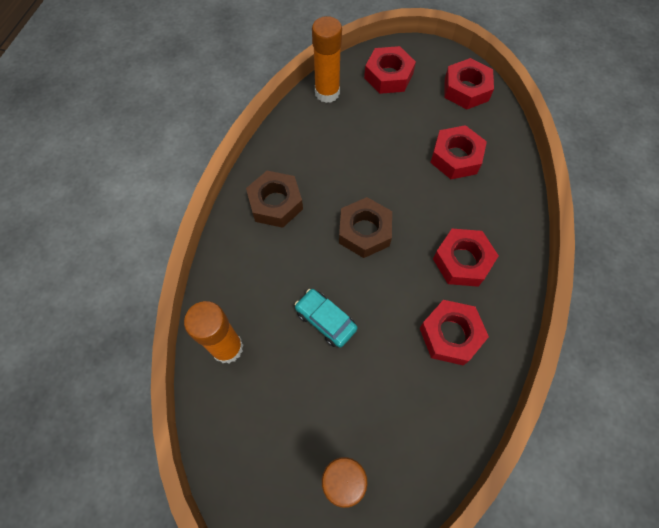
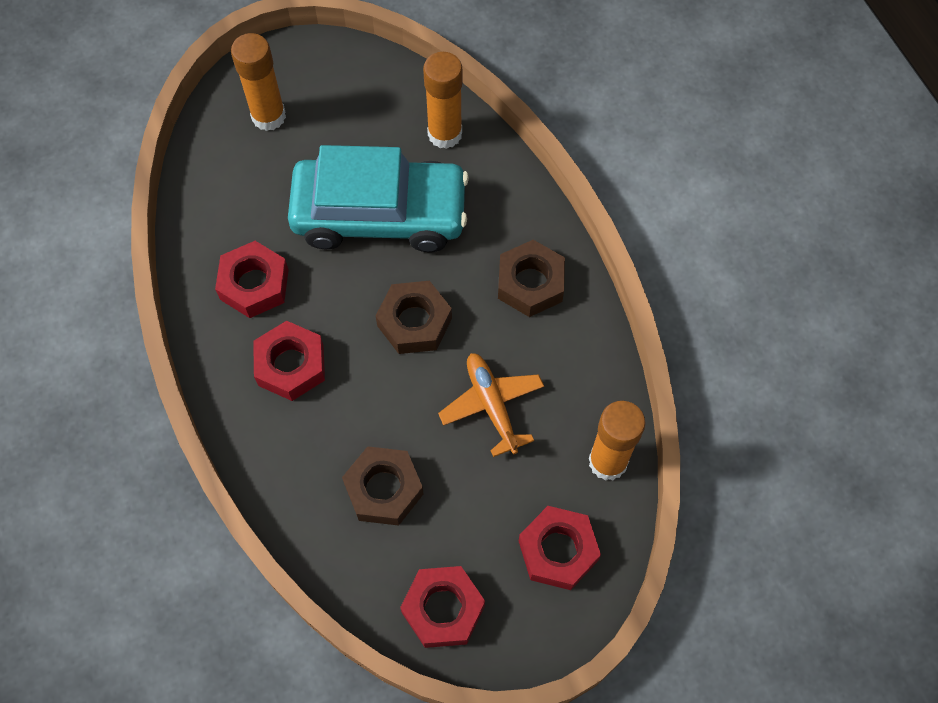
camera: 140 degrees right, 0 degrees up
turquoise car [295,289,357,348] -> turquoise car [288,145,469,252], size x2.37
red nut [430,125,487,179] -> brown nut [342,446,424,526]
none -> orange plane [438,353,544,457]

